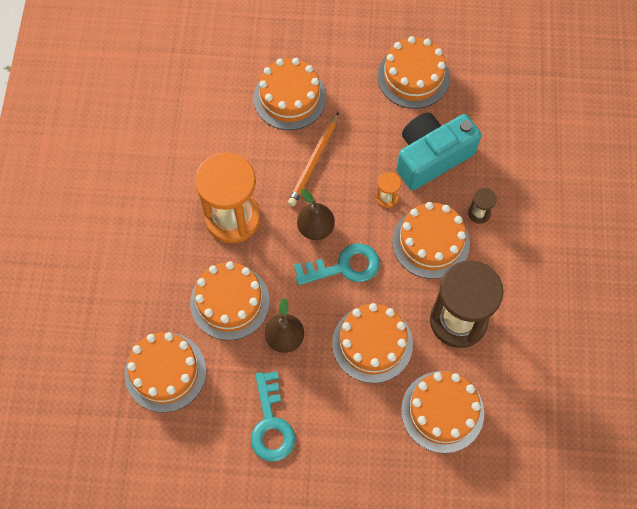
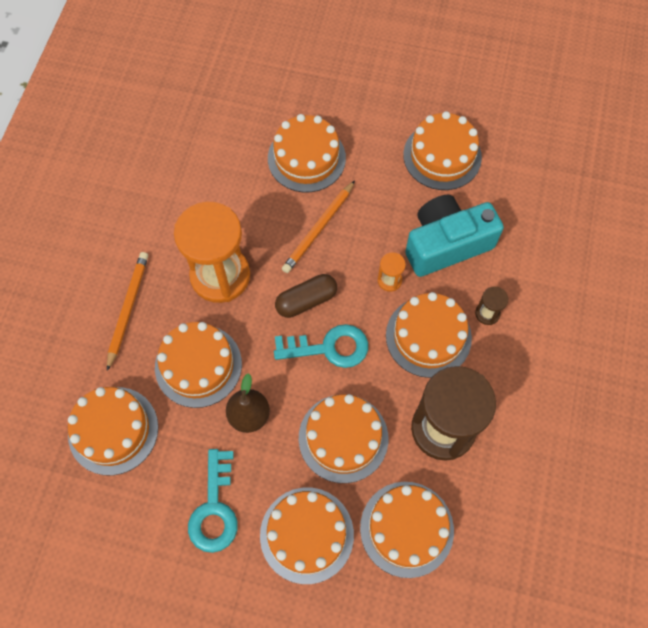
camera: 10 degrees right, 0 degrees up
brown pear [297,189,335,240] -> brown capsule [275,274,337,318]
none -> orange pencil [107,252,148,371]
none -> orange cake [260,488,354,584]

